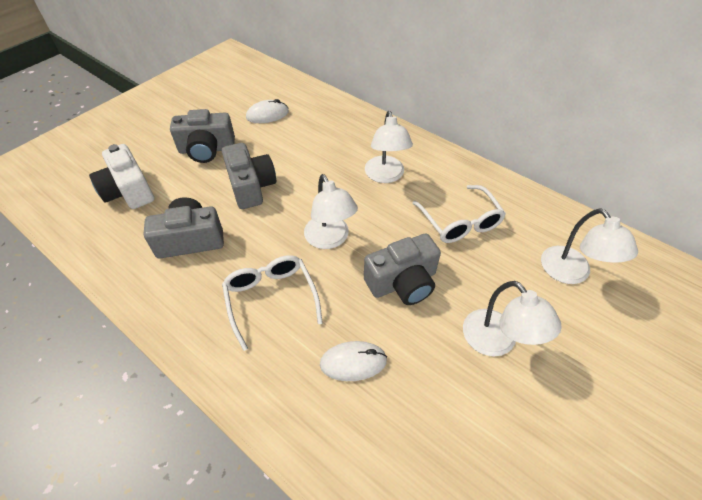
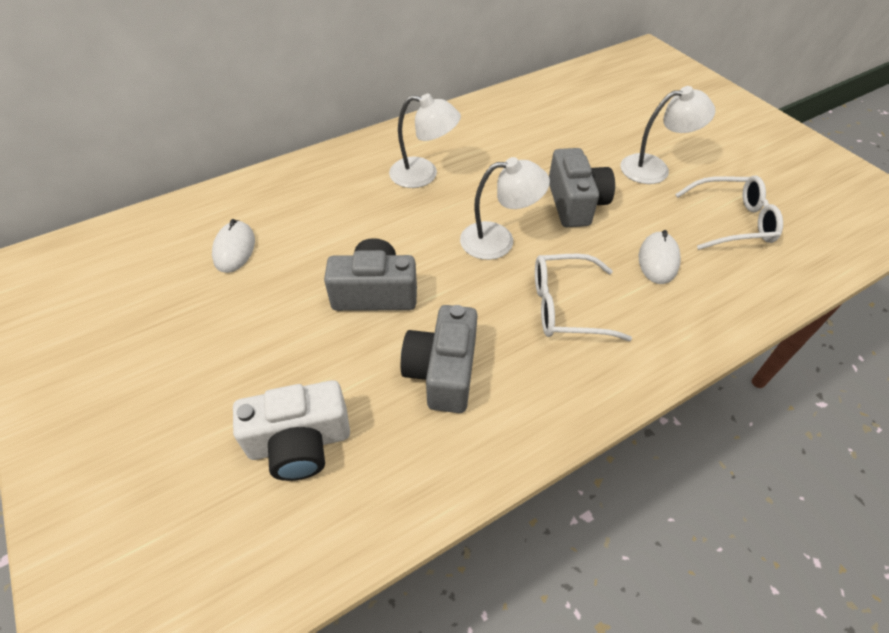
camera: 70 degrees left, 0 degrees up
grey camera [170,109,235,163] -> none
white glasses [413,185,506,243] -> white glasses moved to [675,176,783,250]
white lamp [541,208,638,284] -> none

